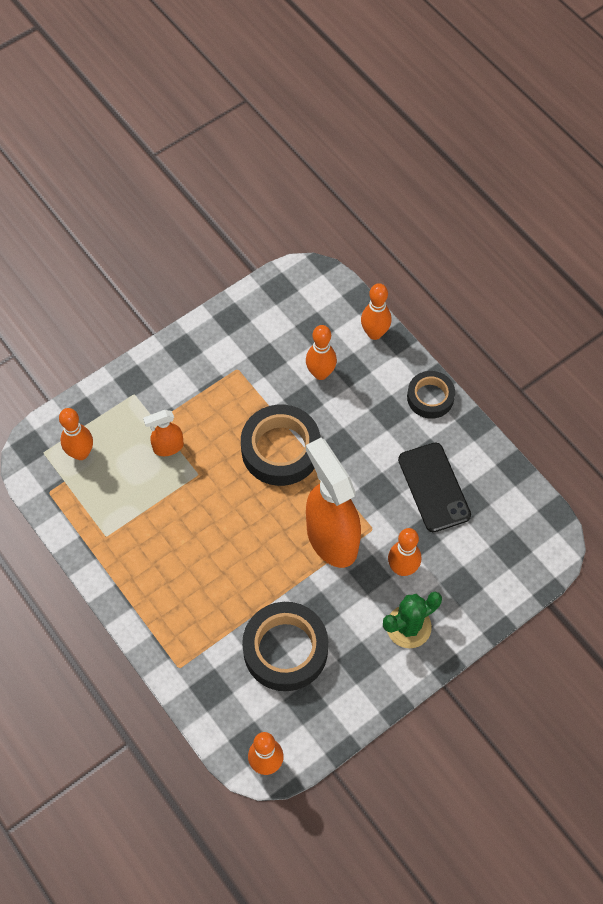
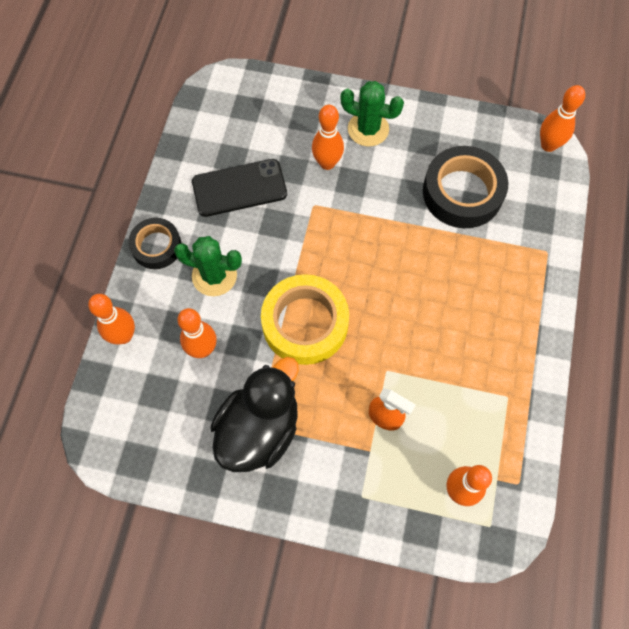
camera: 130 degrees left, 5 degrees up
black tape [241,404,320,486] -> yellow tape [261,274,349,365]
orange spray bottle [306,438,361,568] -> none
black phone [398,443,471,532] -> black phone turned 45 degrees clockwise [192,159,287,217]
none -> green cactus [174,236,242,296]
none -> black duck [210,357,299,472]

